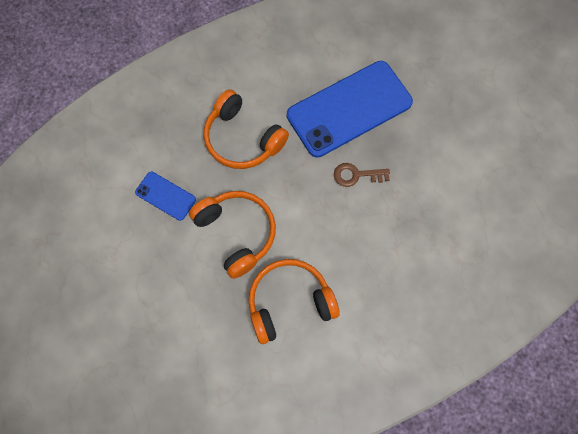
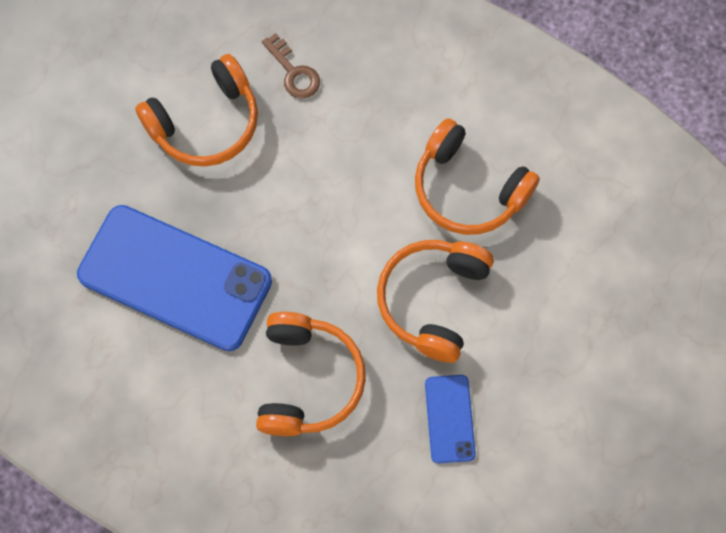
camera: 125 degrees left, 0 degrees up
brown key [334,163,390,187] -> brown key moved to [262,33,320,98]
none -> orange headphones [135,54,258,166]

